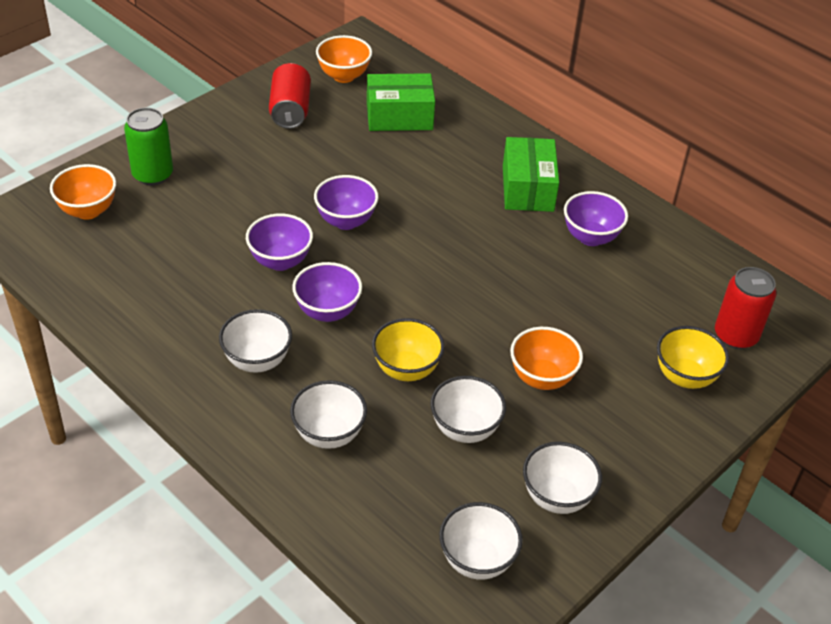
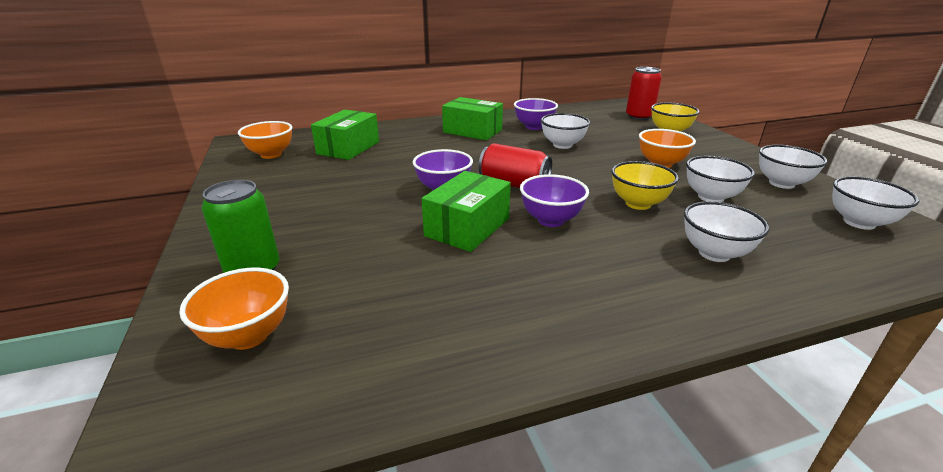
camera: 60 degrees left, 15 degrees down
white bowl [219,309,292,373] -> white bowl moved to [541,113,590,149]
purple bowl [246,213,313,271] -> green box [422,171,511,252]
red can [269,63,311,129] -> red can moved to [478,143,552,188]

